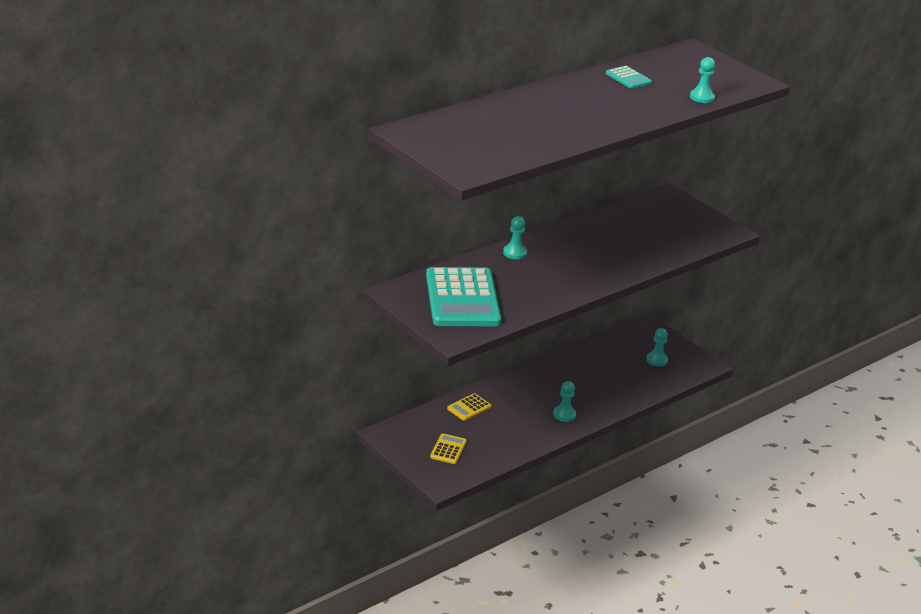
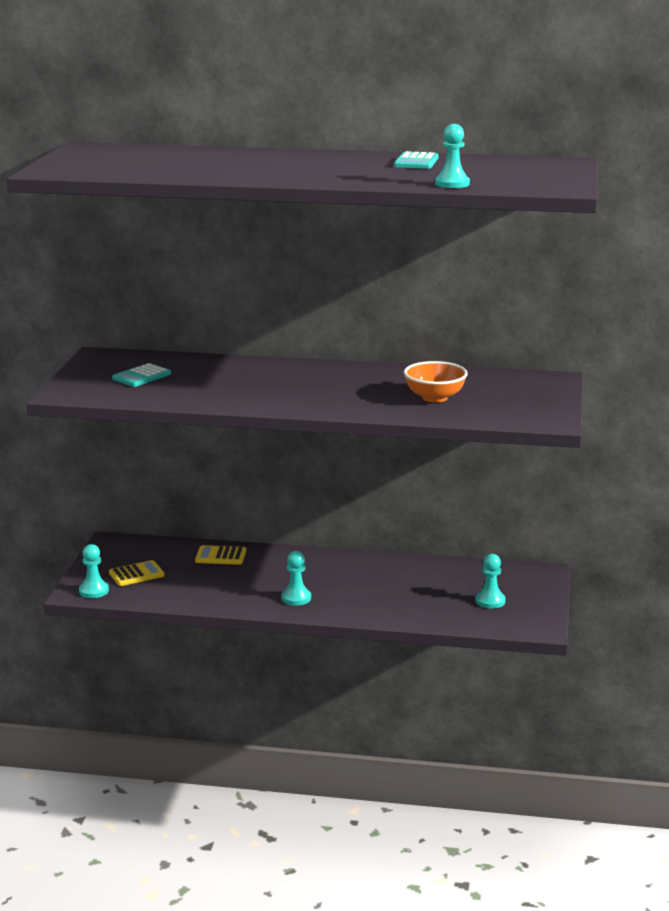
camera: 50 degrees right, 10 degrees down
turquoise calculator [426,267,501,326] -> turquoise calculator [112,363,171,387], size x0.43
turquoise pawn [503,216,527,259] -> turquoise pawn moved to [79,544,109,598]
none -> orange bowl [404,361,468,403]

